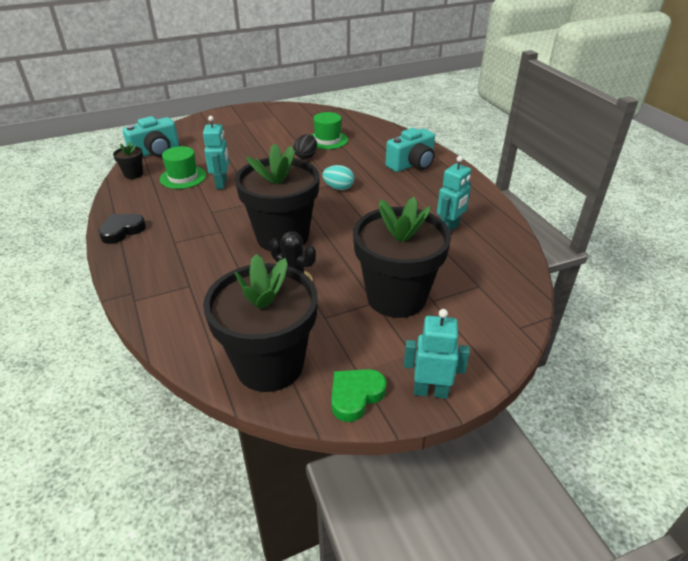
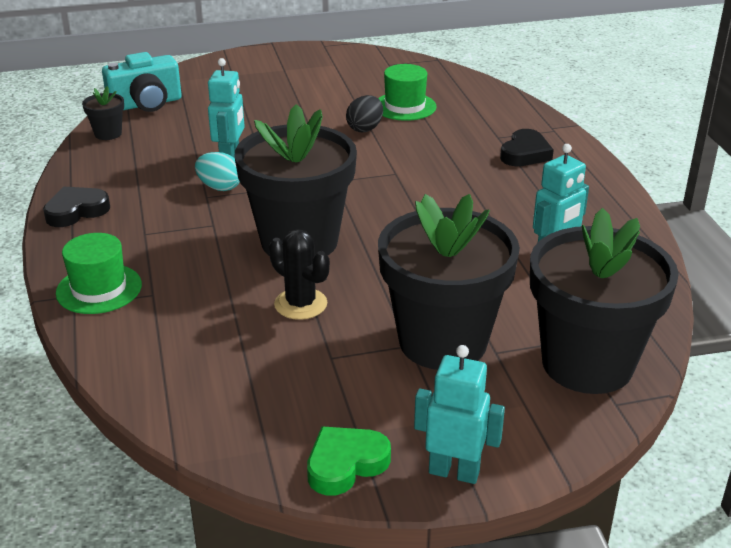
camera: 10 degrees right, 5 degrees down
green hat [160,146,206,189] -> green hat moved to [56,233,142,314]
black flower pot [203,254,318,392] -> black flower pot moved to [530,208,679,394]
turquoise egg [322,165,354,190] -> turquoise egg moved to [195,152,240,191]
turquoise camera [385,128,435,172] -> black heart [500,129,554,166]

